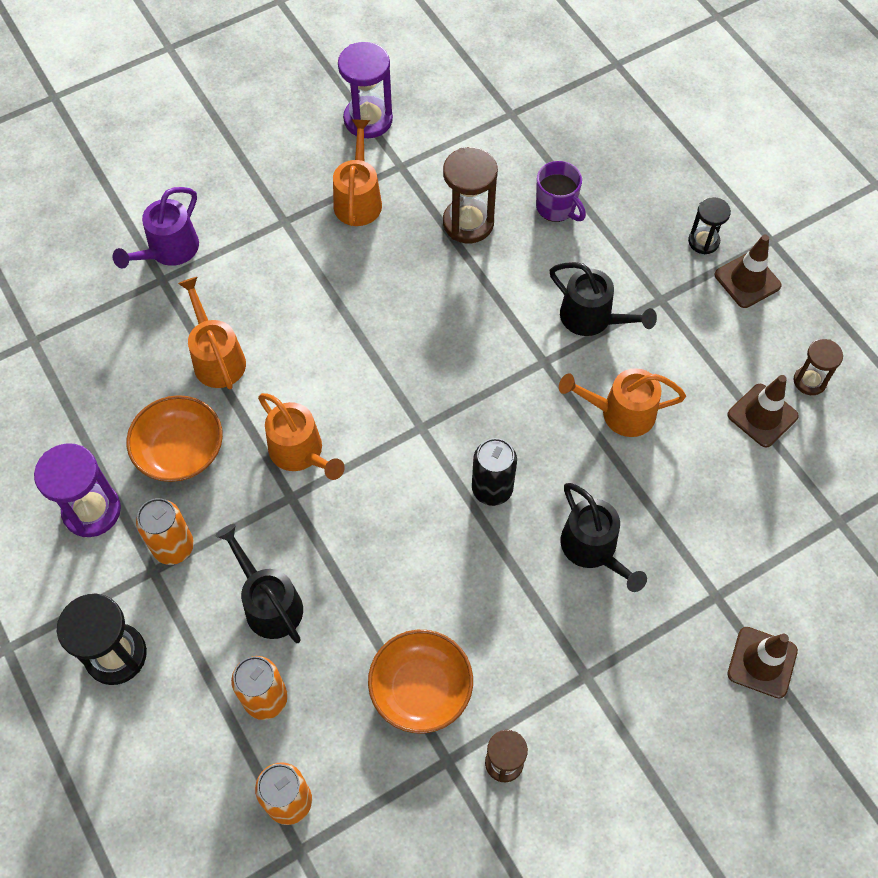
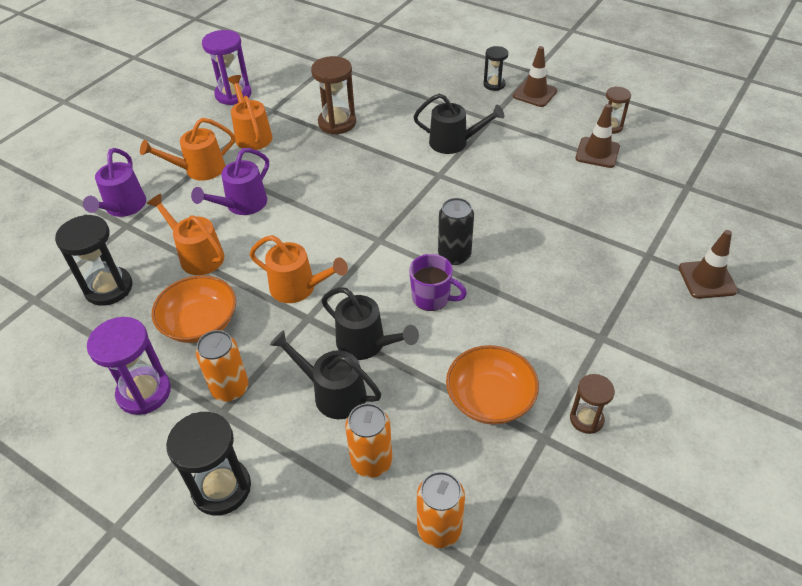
camera: 25 degrees left, 15 degrees down
purple mug [536,161,586,222] -> purple mug moved to [409,254,467,311]
orange watering can [559,368,686,437] -> orange watering can moved to [140,118,235,181]
black watering can [561,483,647,592] -> black watering can moved to [321,288,419,360]
none -> black hourglass [55,215,132,306]
none -> purple watering can [191,148,269,215]

